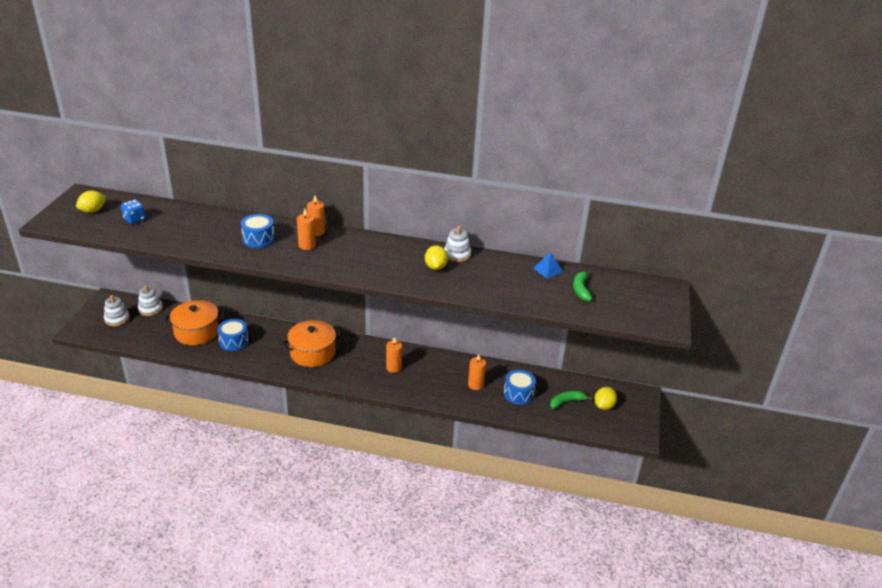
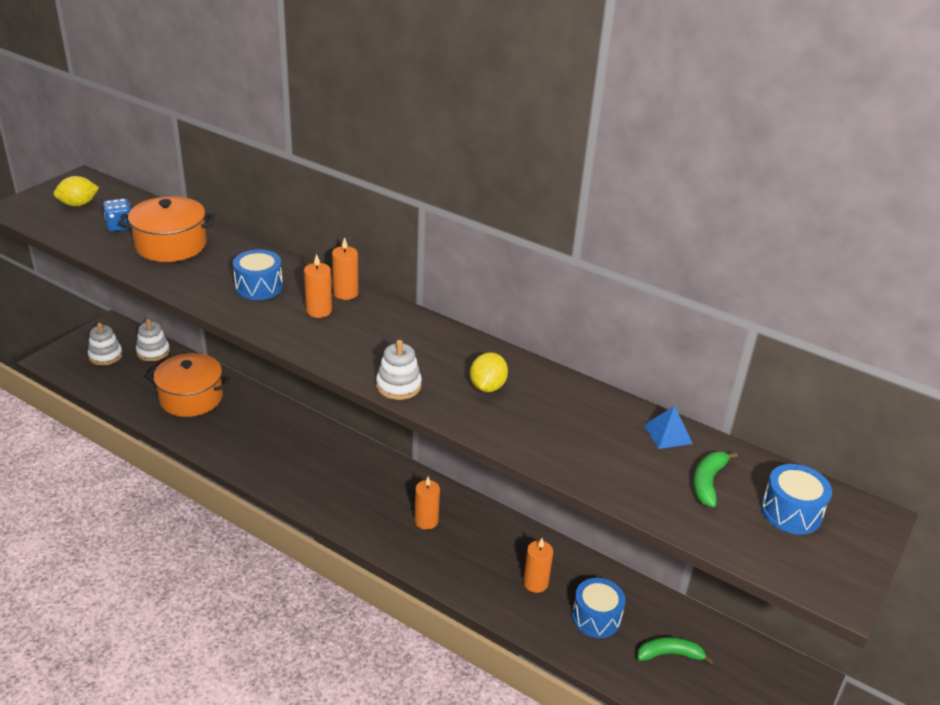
camera: 20 degrees right, 0 degrees up
blue drum [217,319,249,351] -> blue drum moved to [761,464,832,535]
orange pot [282,320,342,367] -> orange pot moved to [119,196,215,262]
white stacking toy [444,226,471,262] -> white stacking toy moved to [376,340,422,400]
yellow lemon [594,387,617,410] -> none

